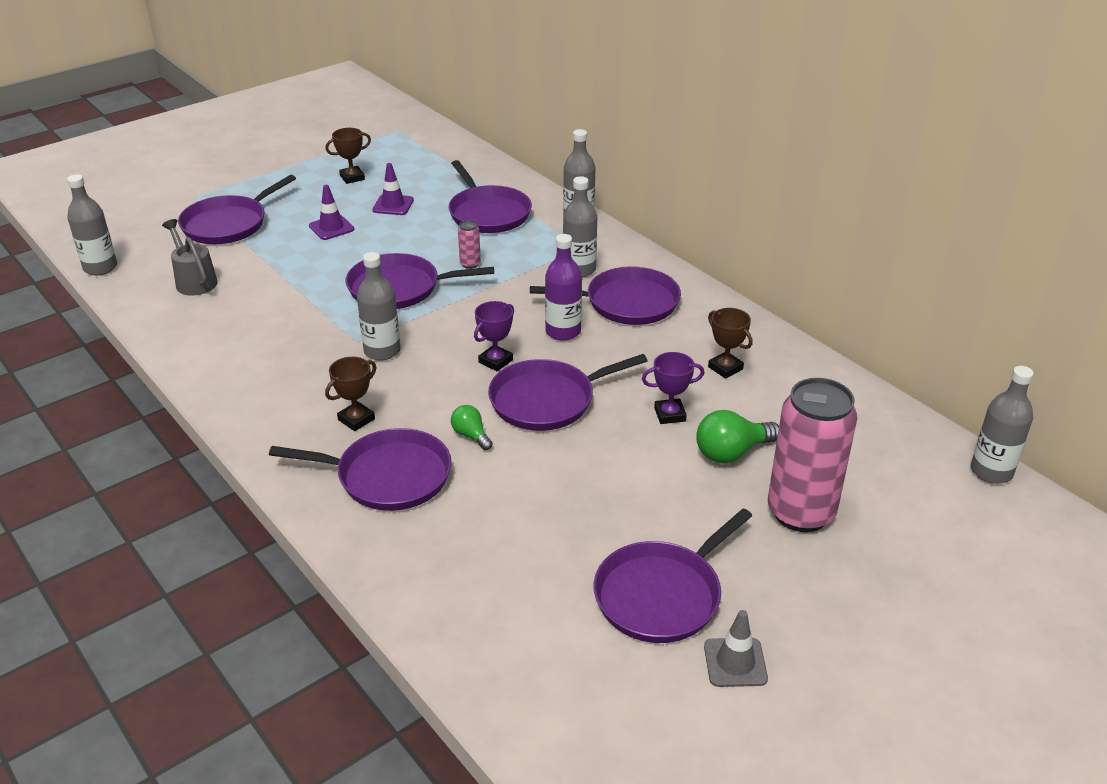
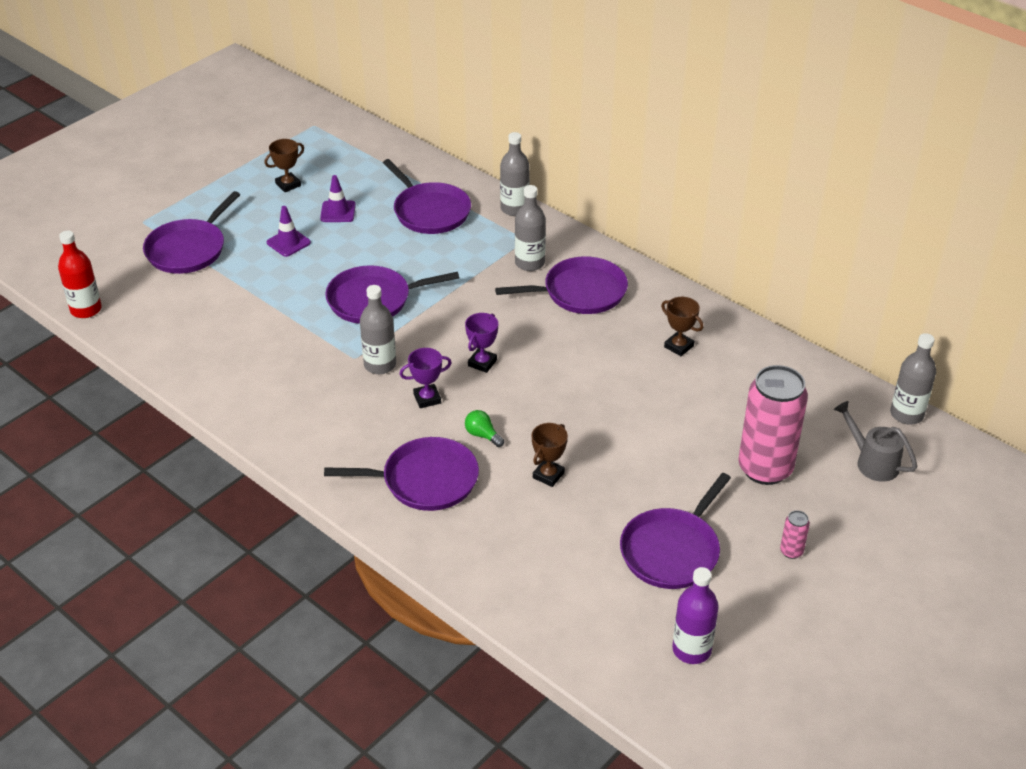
camera: 10 degrees left, 5 degrees up
grey bottle [67,174,117,275] -> red bottle [58,231,102,318]
grey watering can [162,219,218,296] -> grey watering can moved to [834,401,917,482]
brown trophy [325,357,377,431] -> brown trophy moved to [532,423,568,487]
pink can [458,220,481,269] -> pink can moved to [780,510,810,559]
purple pan [488,354,648,431] -> none
purple bottle [545,234,582,341] -> purple bottle moved to [672,567,719,664]
purple trophy [642,352,704,424] -> purple trophy moved to [400,348,452,408]
green light bulb [696,410,779,463] -> none
grey traffic cone [704,610,768,687] -> none

